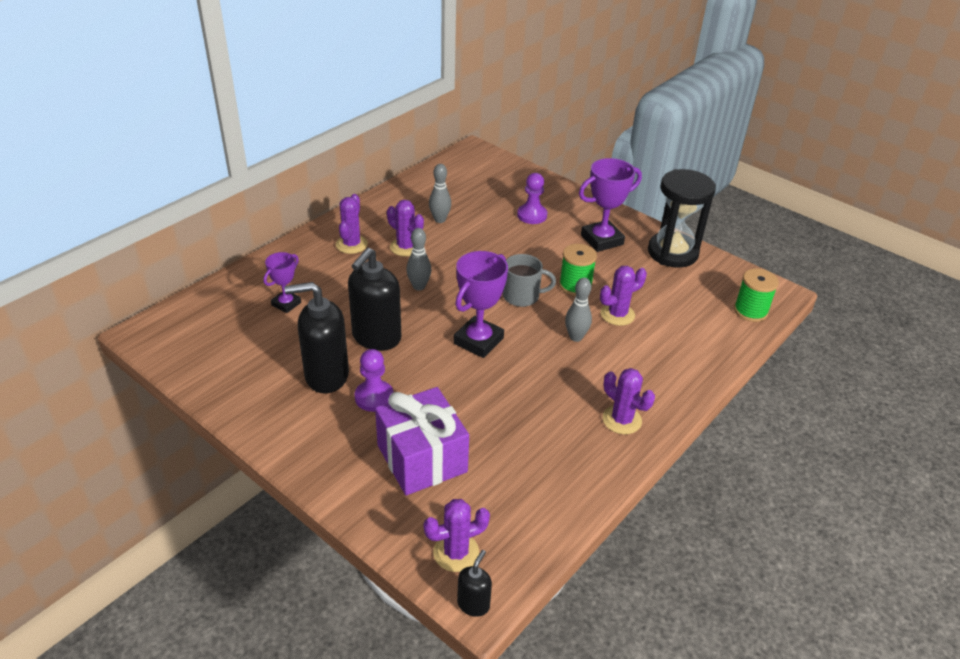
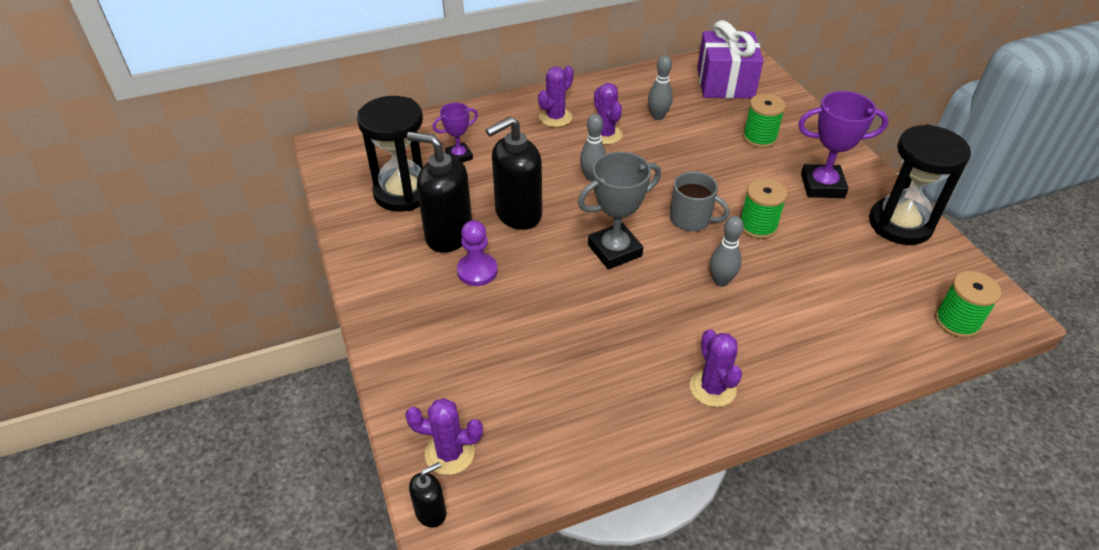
camera: 30 degrees right, 5 degrees up
purple gift [375,387,469,495] -> purple gift moved to [697,20,764,99]
purple trophy [454,251,508,358] -> grey trophy [578,152,661,270]
purple pawn [517,173,547,224] -> green spool [743,94,786,148]
purple cactus [600,266,647,326] -> none
none -> black hourglass [357,96,423,212]

